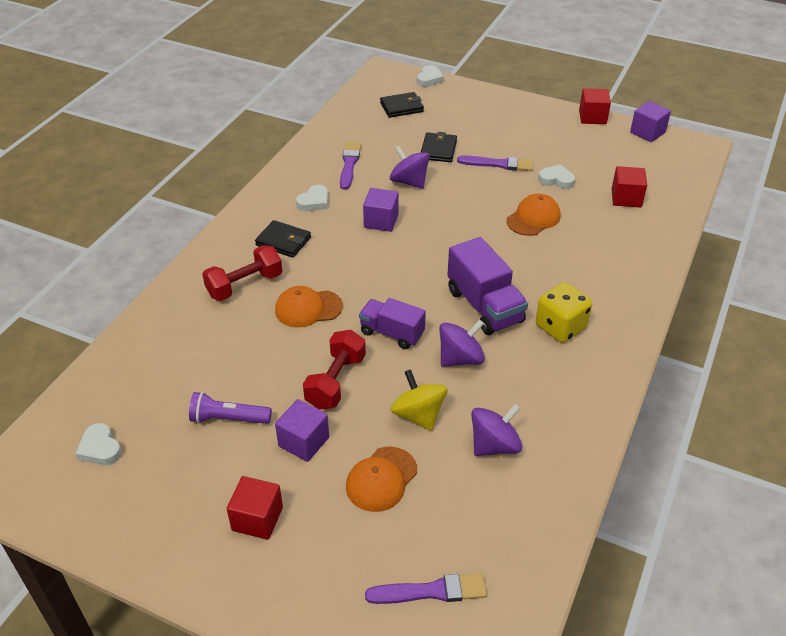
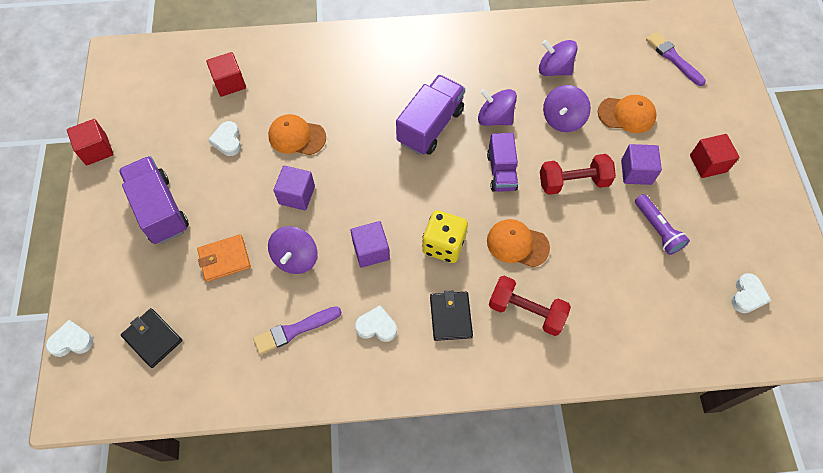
camera: 120 degrees left, 20 degrees up
orange cap [275,286,343,327] -> orange cap turned 150 degrees clockwise [487,219,550,267]
yellow spinning top [390,369,448,431] -> purple spinning top [543,85,591,132]
black wallet [421,132,457,162] -> orange wallet [197,234,251,282]
purple brush [457,155,534,171] -> none
yellow dice [536,282,592,343] -> yellow dice moved to [422,210,468,263]
purple cube [630,101,671,142] -> purple cube moved to [273,166,315,210]
none -> purple truck [119,156,189,244]

